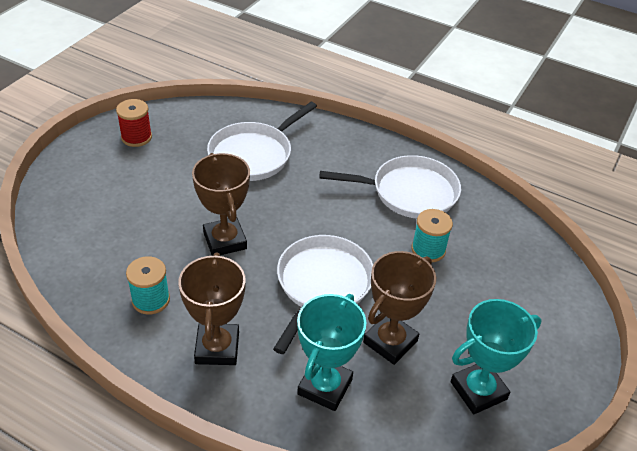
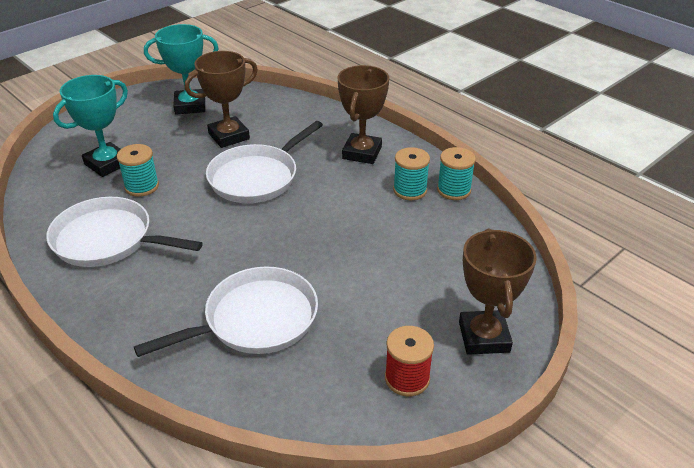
camera: 160 degrees left, 5 degrees down
brown trophy [192,153,250,256] -> brown trophy moved to [459,228,537,355]
turquoise trophy [297,294,366,411] -> turquoise trophy moved to [53,75,128,177]
none -> turquoise spool [437,147,476,200]

